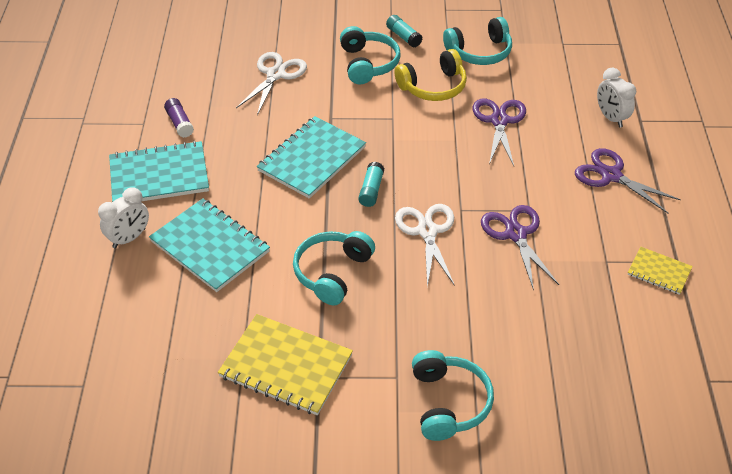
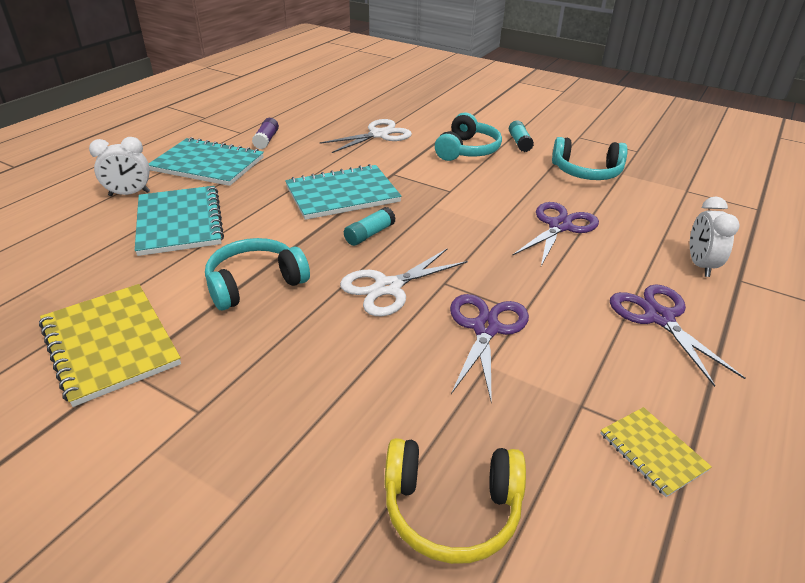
camera: 30 degrees right, 10 degrees down
yellow headphones [394,49,467,101] -> yellow headphones moved to [385,438,526,564]
white scissors [395,204,455,287] -> white scissors turned 150 degrees counterclockwise [340,248,468,316]
turquoise headphones [412,350,494,441] -> none

